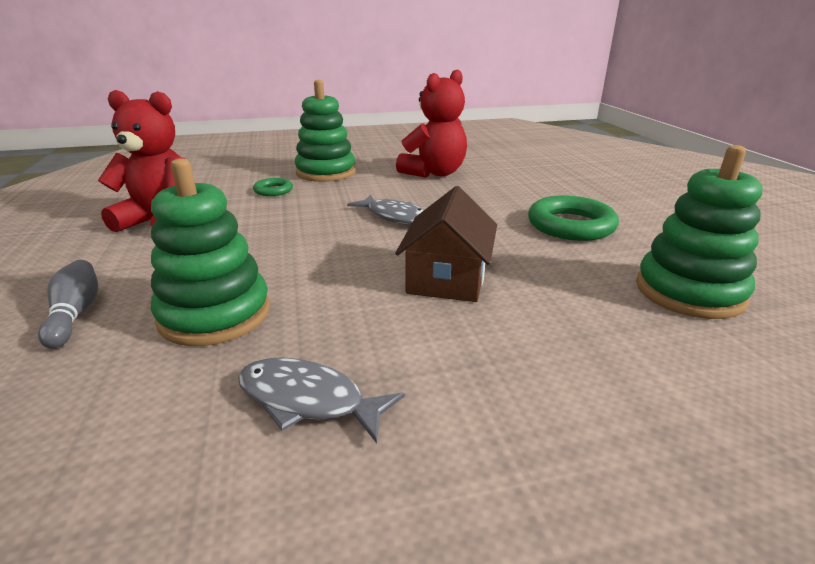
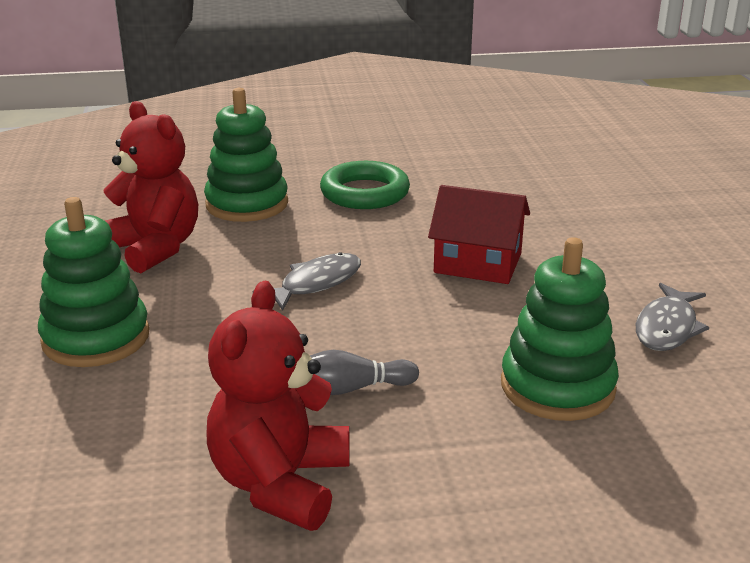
camera: 85 degrees left, 0 degrees up
grey bowling pin [38,260,98,348] -> grey bowling pin moved to [310,350,419,395]
green ring [253,178,293,196] -> none
brown house [395,186,497,302] -> red house [428,185,530,284]
green stacking toy [636,145,762,319] -> green stacking toy moved to [204,88,288,222]

